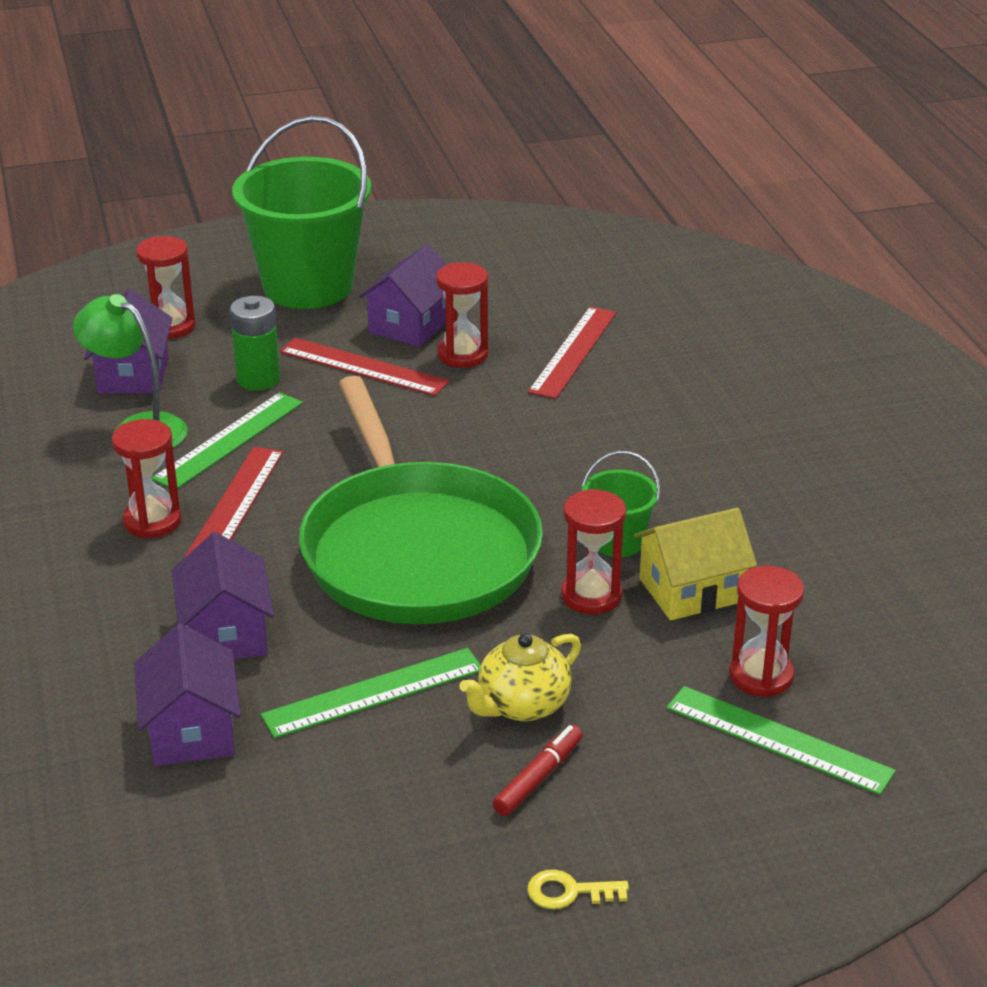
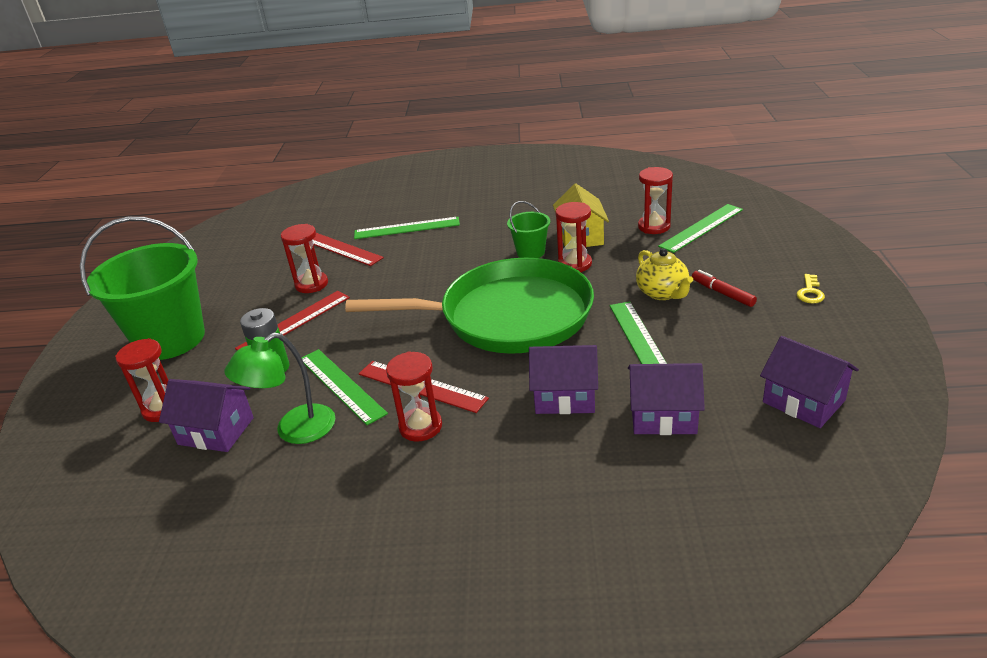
camera: 70 degrees left, 0 degrees up
purple house [359,244,447,347] -> purple house moved to [760,336,859,428]
none -> green ruler [354,217,460,239]

